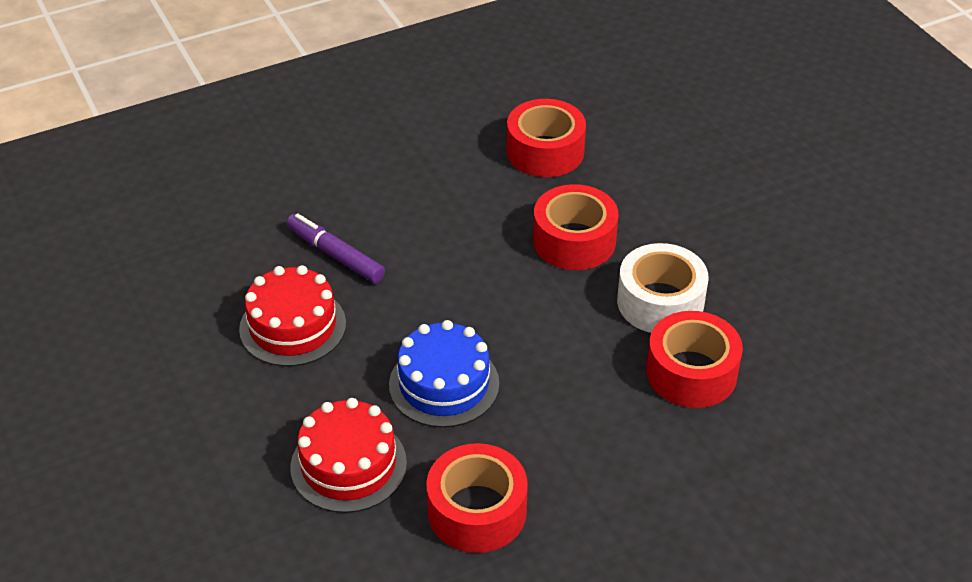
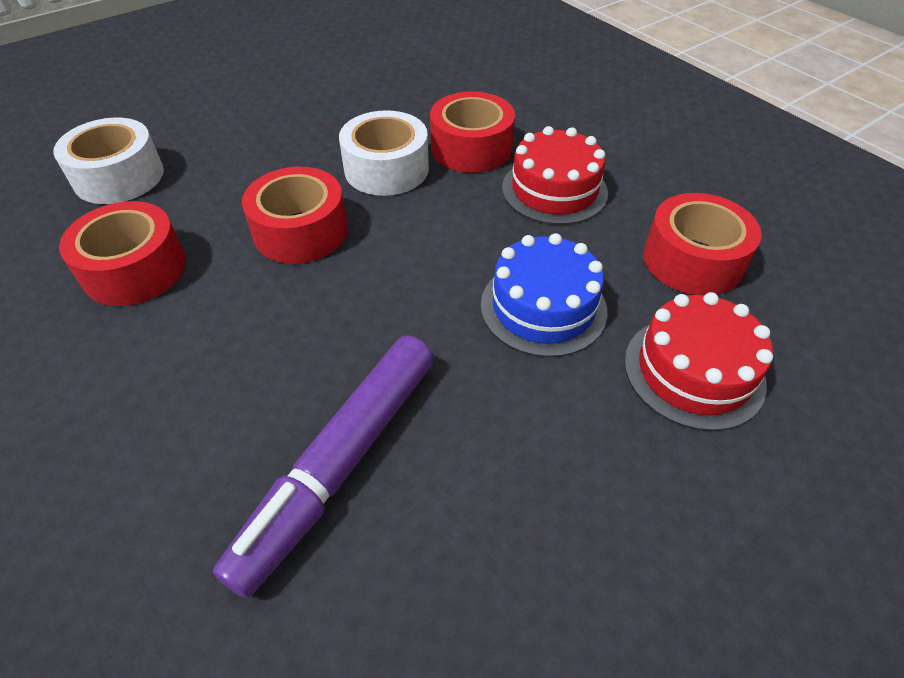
camera: 100 degrees left, 5 degrees up
red cake [239,265,346,367] -> red cake moved to [502,126,608,225]
purple marker [287,213,385,283] -> purple marker [213,335,434,598], size x1.58
none -> white tape [53,118,164,204]

